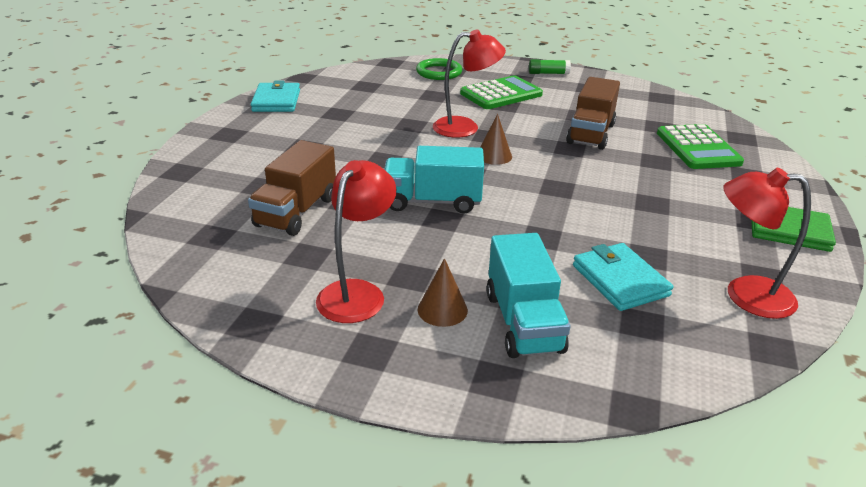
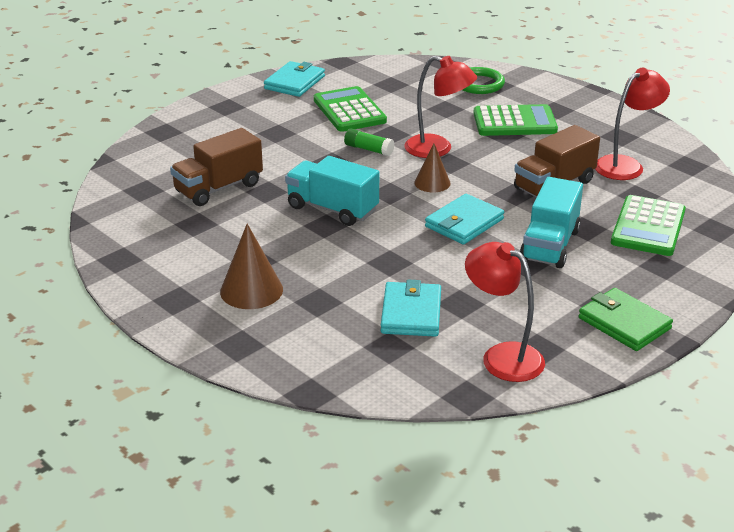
camera: 30 degrees right, 0 degrees up
red lamp [316,160,396,323] -> red lamp moved to [595,67,670,180]
brown cone [418,258,468,327] -> brown cone [220,224,283,309], size x1.51
turquoise truck [487,233,571,358] -> turquoise truck moved to [520,177,583,268]
green glue stick [529,59,571,74] -> green glue stick moved to [344,129,395,156]
none -> green calculator [314,86,387,132]
none -> turquoise wallet [425,194,504,245]

